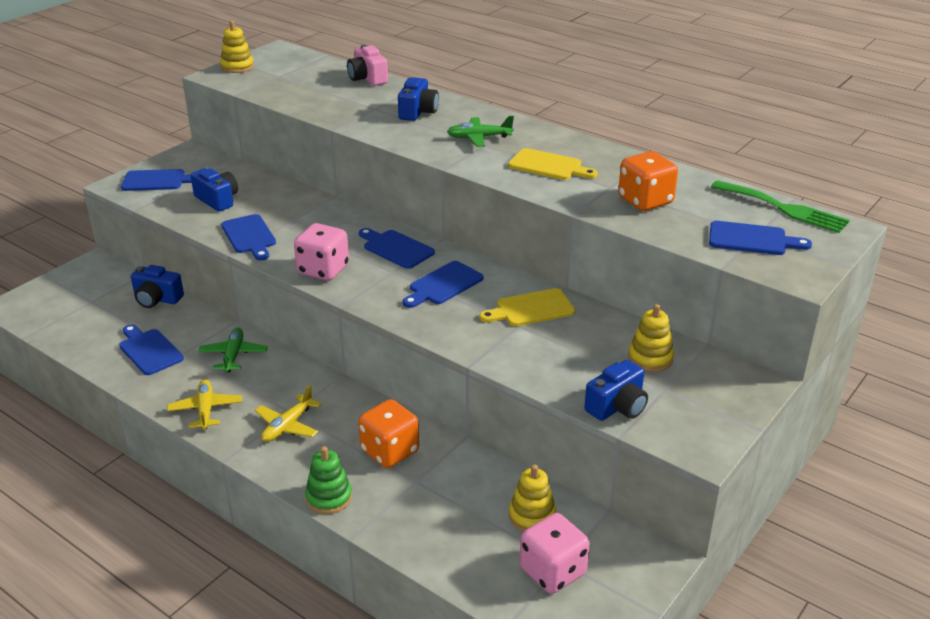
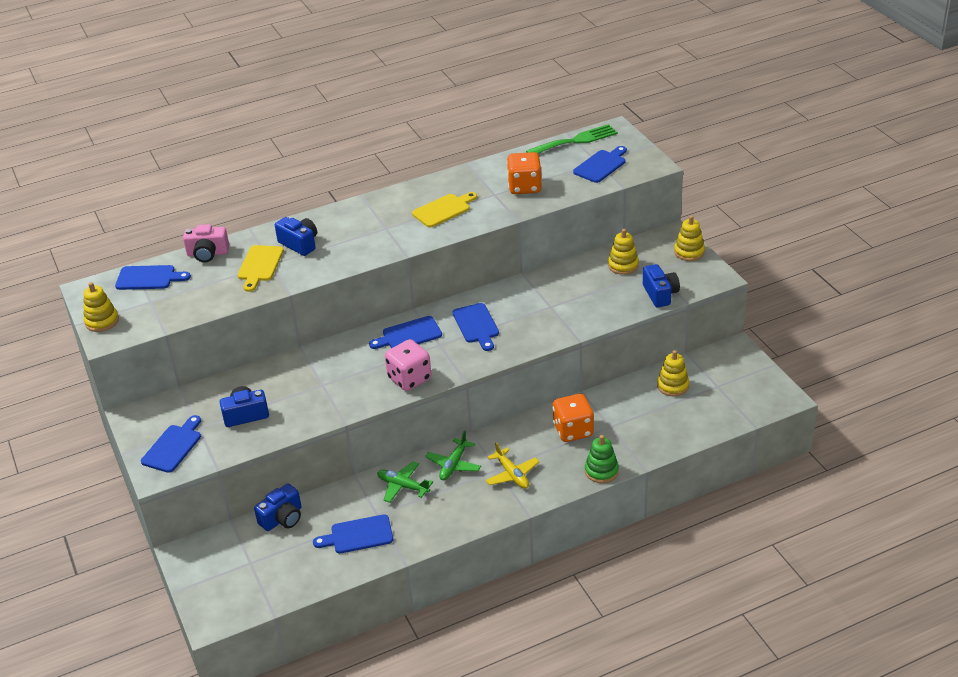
camera: 60 degrees left, 5 degrees up
yellow plane [167,380,242,430] -> none
blue cutting board [221,214,276,260] -> blue cutting board moved to [115,265,191,290]
green plane [447,116,514,147] -> green plane moved to [425,430,481,480]
yellow cutting board [479,288,575,326] -> yellow cutting board moved to [237,245,284,292]
pink dice [520,513,590,594] -> none
none -> yellow stacking toy [674,215,705,261]

